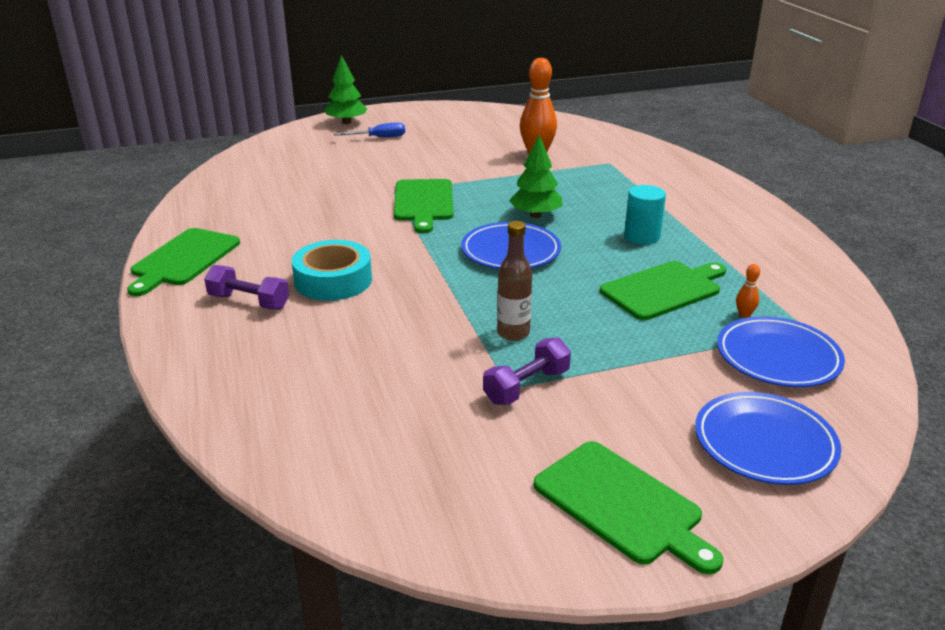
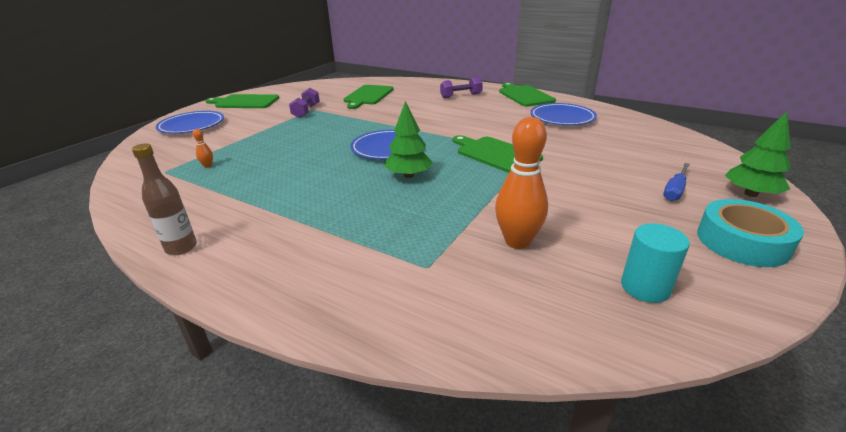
camera: 140 degrees right, 0 degrees up
turquoise tape [292,240,372,301] -> turquoise tape moved to [697,199,804,267]
brown bottle [497,221,532,341] -> brown bottle moved to [132,144,197,255]
green cutting board [600,261,726,320] -> green cutting board moved to [344,85,394,109]
turquoise cylinder [624,185,666,244] -> turquoise cylinder moved to [621,223,690,303]
blue plate [717,316,845,387] -> blue plate moved to [530,103,597,125]

